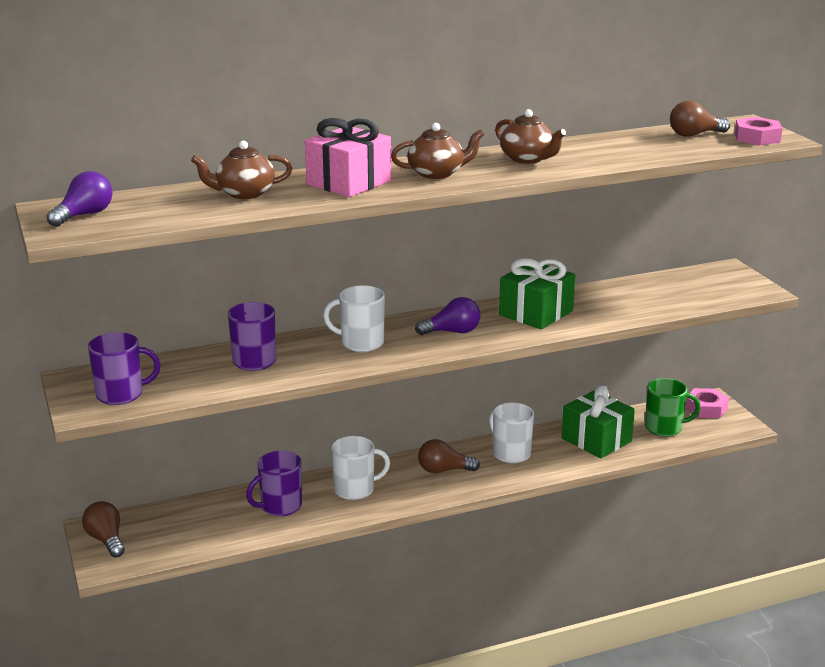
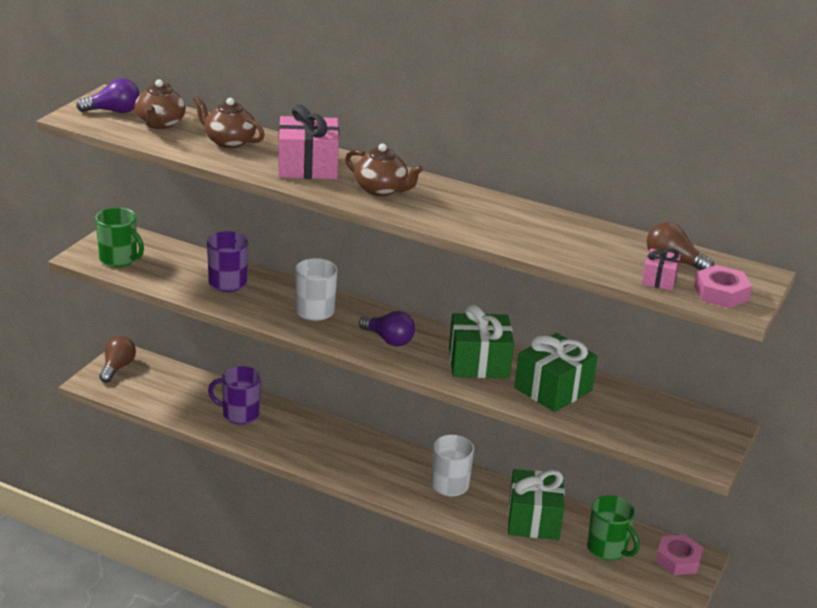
camera: 45 degrees right, 5 degrees up
purple mug [88,332,161,405] -> green mug [96,208,144,267]
white mug [331,436,390,500] -> none
brown light bulb [418,439,480,473] -> none
brown teapot [495,109,566,164] -> brown teapot moved to [134,79,186,129]
none -> green gift [514,333,598,412]
none -> pink gift [642,248,681,291]

